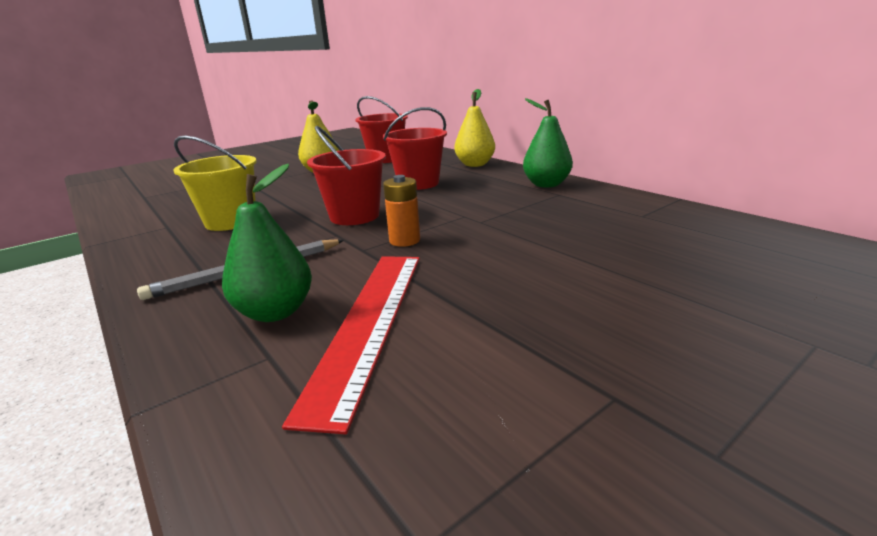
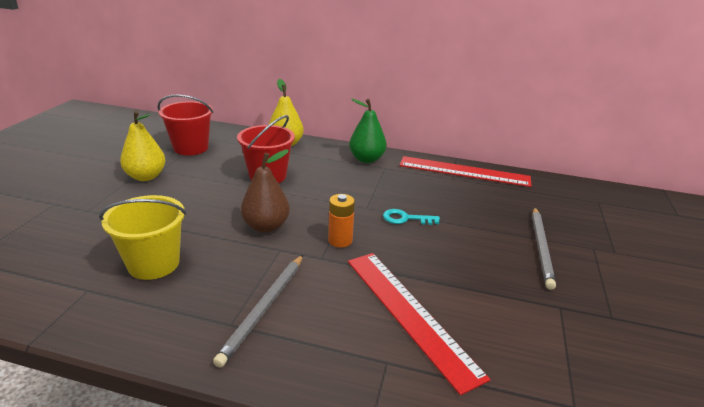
camera: 40 degrees left, 5 degrees up
green pear [222,164,312,322] -> none
red bucket [307,126,386,225] -> brown pear [241,149,290,233]
none -> turquoise key [383,209,440,225]
none -> red ruler [400,156,532,187]
none -> grey pencil [532,207,556,290]

